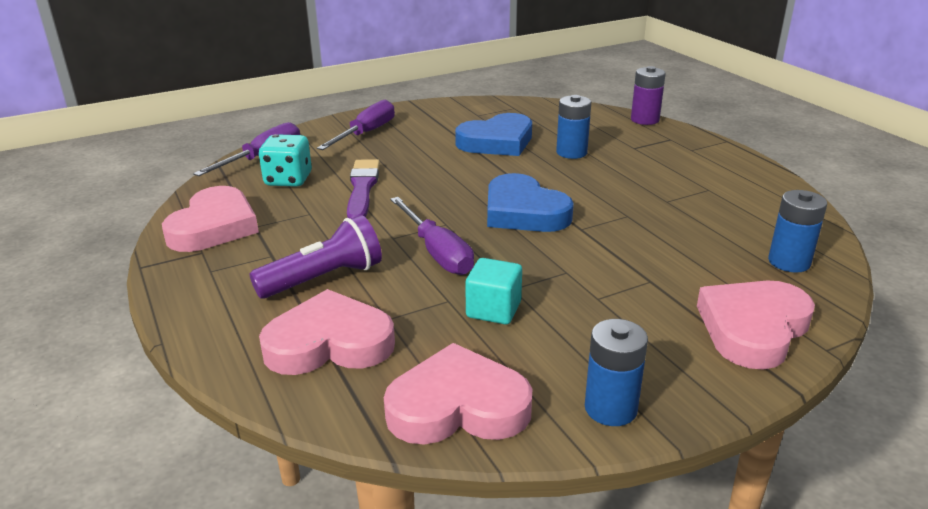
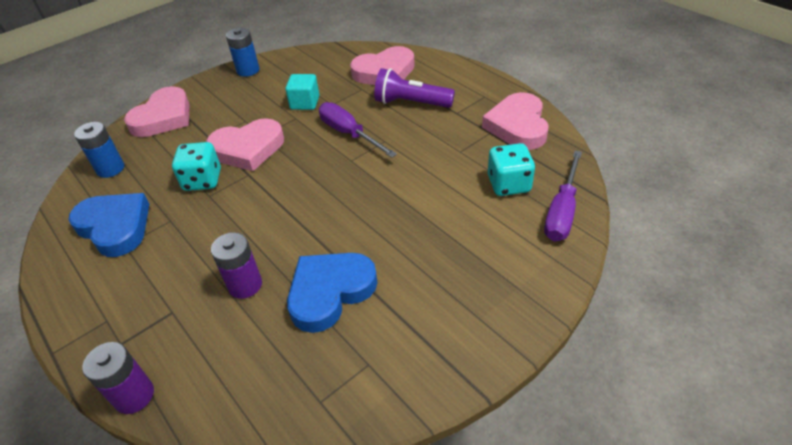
camera: 170 degrees right, 15 degrees up
purple flashlight [249,215,382,299] -> purple flashlight turned 60 degrees clockwise [374,68,455,108]
purple screwdriver [317,100,395,150] -> none
purple brush [347,159,380,219] -> none
pink heart [384,343,532,445] -> pink heart moved to [206,118,284,171]
blue heart [487,173,574,232] -> blue heart moved to [68,193,149,257]
blue battery [556,95,591,159] -> purple battery [211,232,262,299]
none -> turquoise dice [172,142,221,191]

